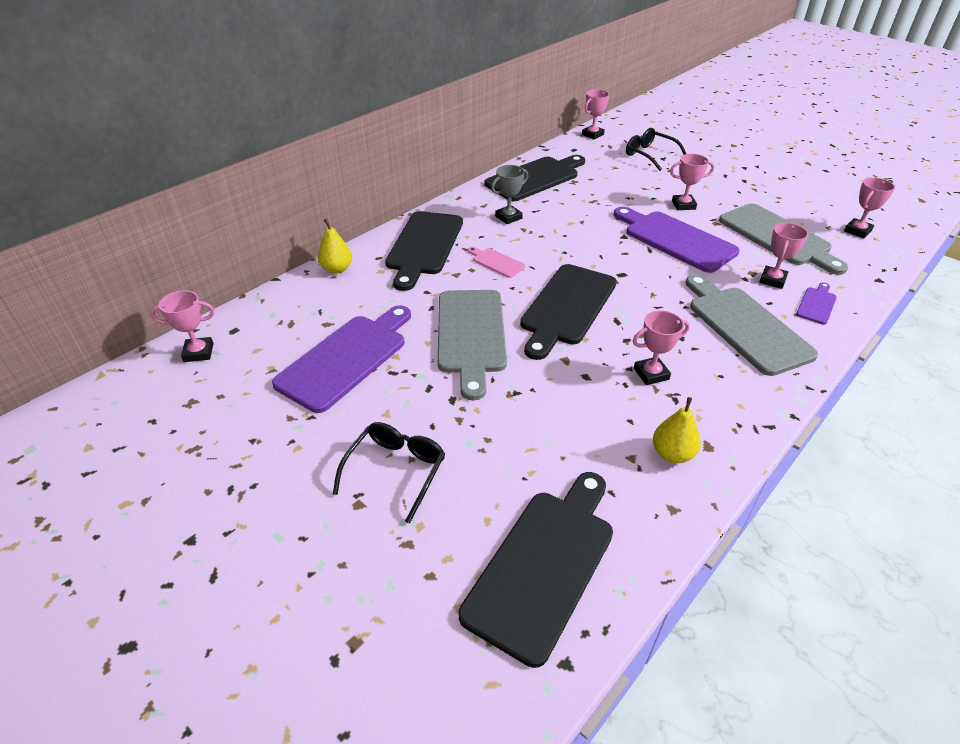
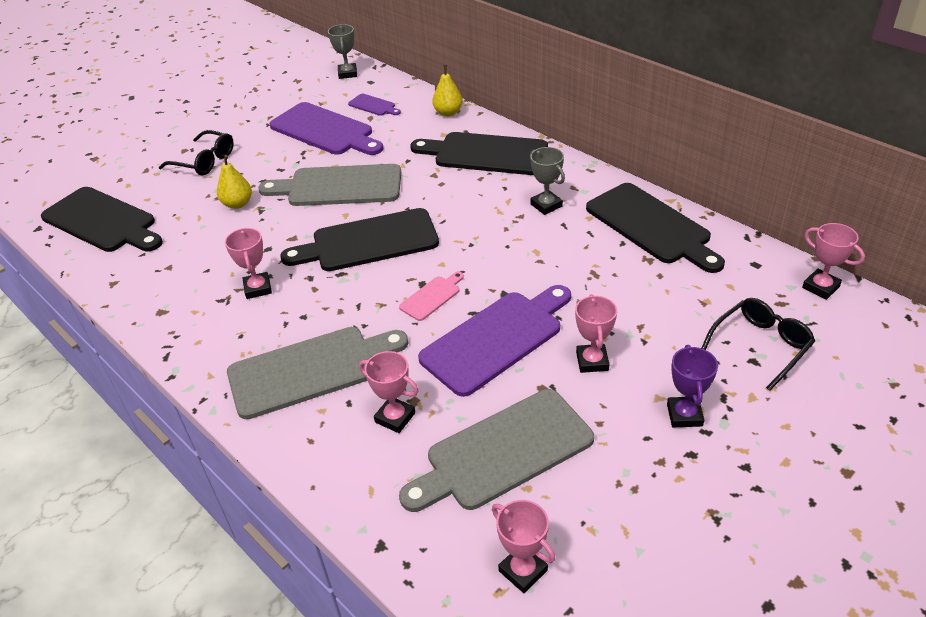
camera: 95 degrees right, 0 degrees up
pink trophy [150,290,215,362] -> grey trophy [328,24,357,79]
pink cutting board [468,247,525,278] -> pink cutting board moved to [399,272,464,321]
black cutting board [520,264,617,360] -> black cutting board turned 45 degrees counterclockwise [280,208,439,271]
yellow pear [653,397,701,463] -> yellow pear moved to [217,155,252,209]
purple cutting board [796,282,837,325] -> purple cutting board moved to [348,94,401,116]
none -> purple trophy [667,345,718,427]

